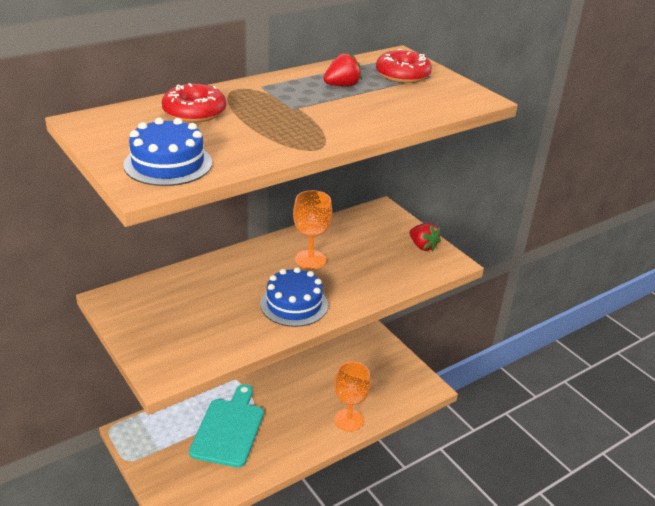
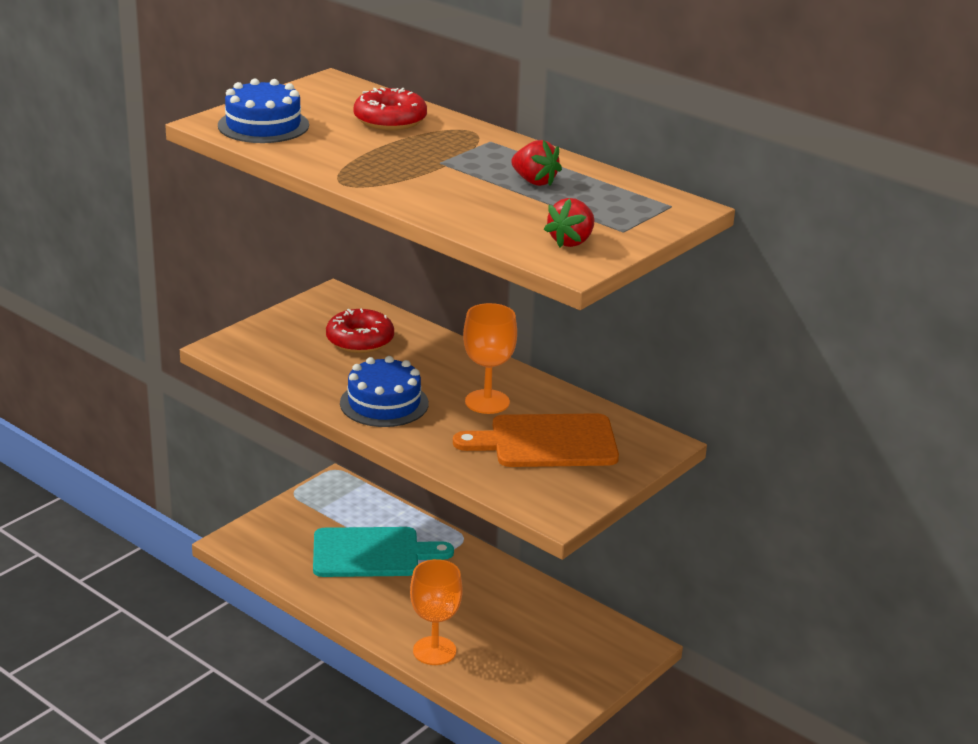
camera: 75 degrees right, 5 degrees down
red donut [376,49,432,83] -> red donut moved to [326,309,394,353]
red strawberry [409,223,441,252] -> red strawberry moved to [544,198,594,247]
none -> orange cutting board [453,413,619,467]

